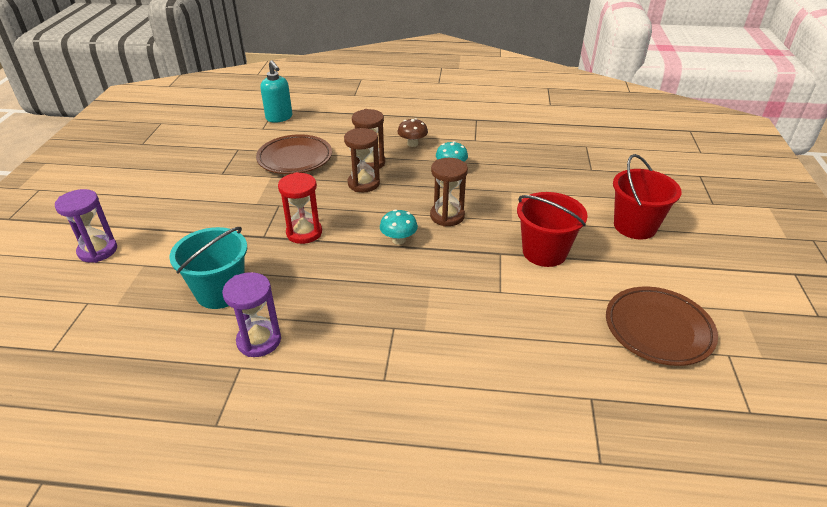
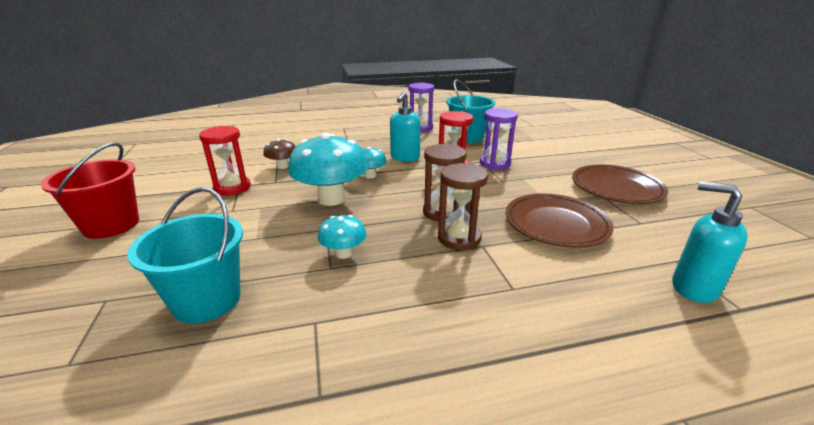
camera: 160 degrees right, 10 degrees down
purple hourglass [55,189,117,263] -> purple hourglass moved to [480,108,518,170]
brown mushroom [398,118,428,147] -> brown mushroom moved to [263,139,296,169]
brown hourglass [430,158,468,227] -> turquoise mushroom [288,133,368,206]
red bucket [517,192,588,267] -> red hourglass [199,126,251,196]
brown plate [606,286,718,366] -> brown plate moved to [572,165,668,204]
none -> turquoise bucket [127,187,243,324]
none -> turquoise soap dispenser [390,92,421,162]

